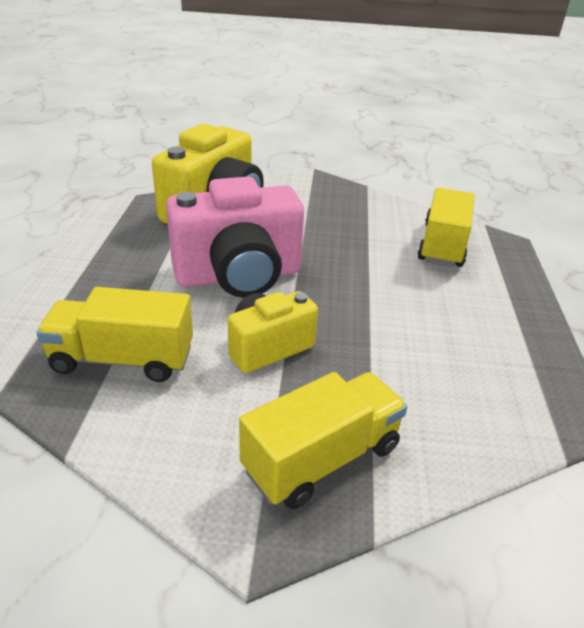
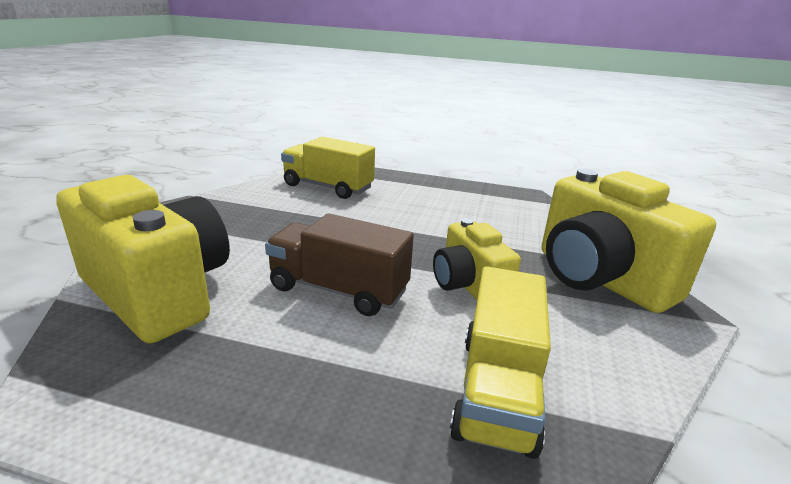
camera: 80 degrees left, 10 degrees down
pink camera [166,177,304,298] -> brown truck [265,213,414,316]
yellow truck [239,372,407,509] -> yellow camera [542,168,716,313]

